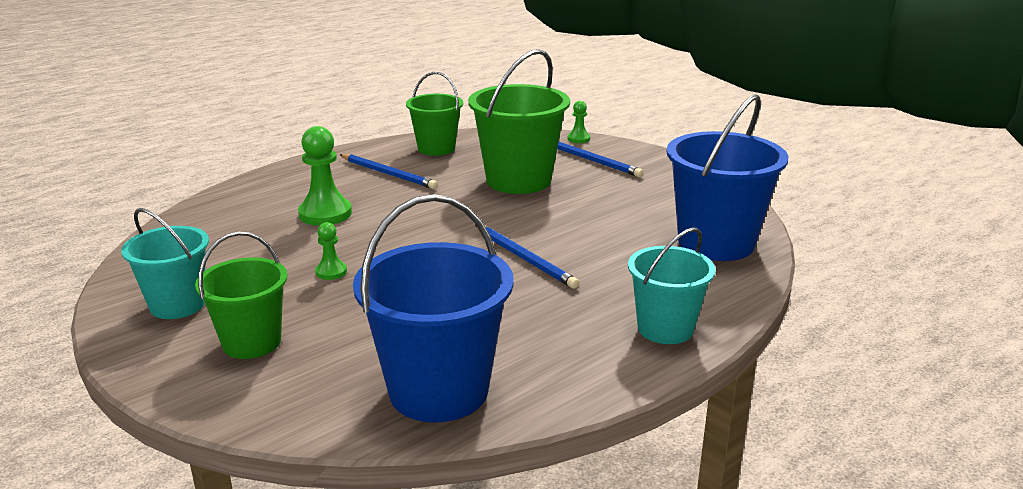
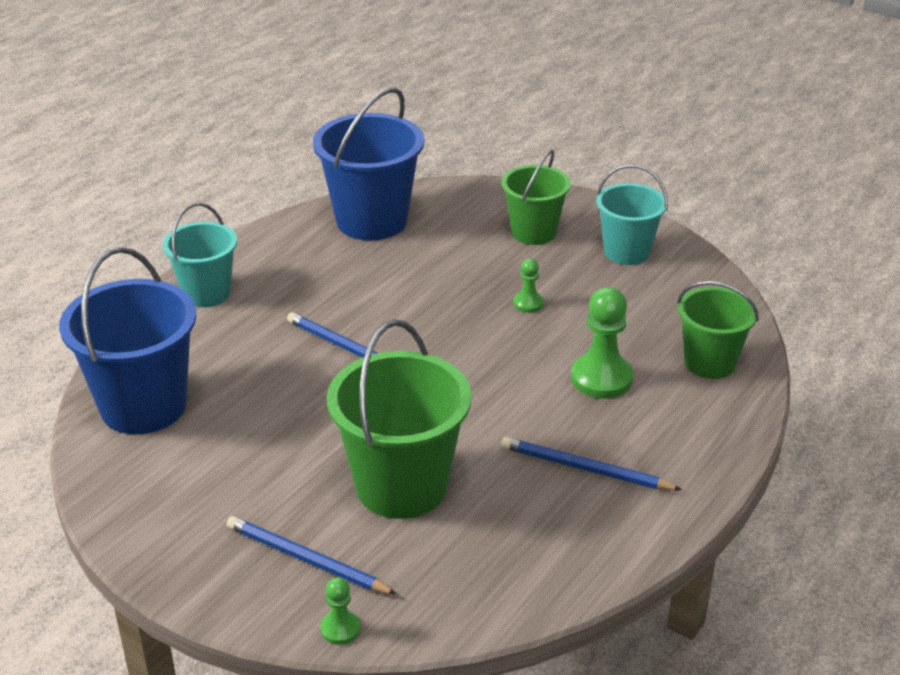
camera: 165 degrees right, 10 degrees up
green bucket [406,72,463,156] -> green bucket moved to [677,281,759,379]

